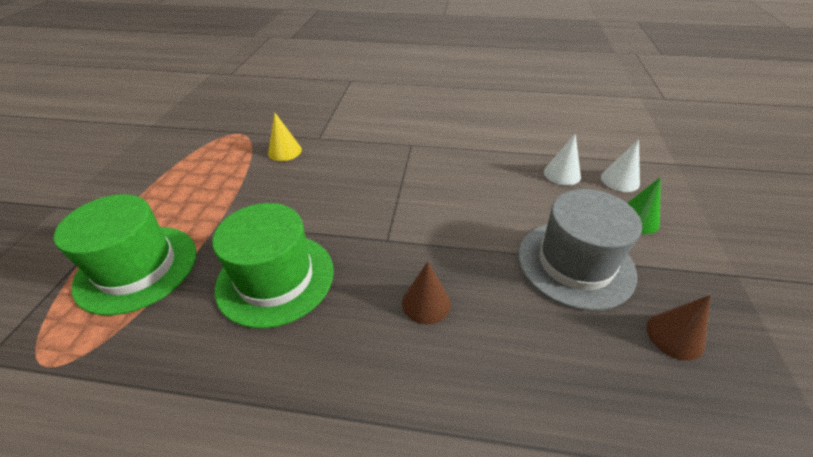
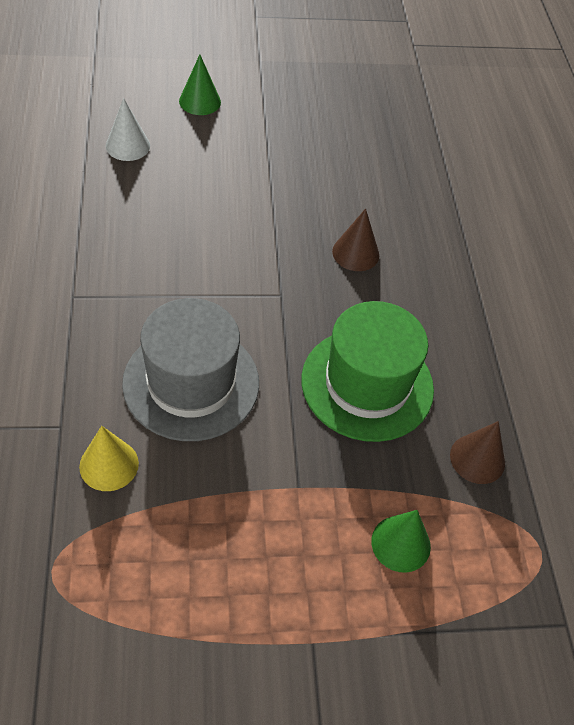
camera: 110 degrees left, 10 degrees up
green hat [54,194,196,316] -> green cone [371,510,431,573]
grey hat [518,189,642,311] -> grey hat moved to [122,298,259,441]
white cone [601,139,640,192] -> none
brown cone [646,295,711,361] -> brown cone moved to [450,421,505,484]

